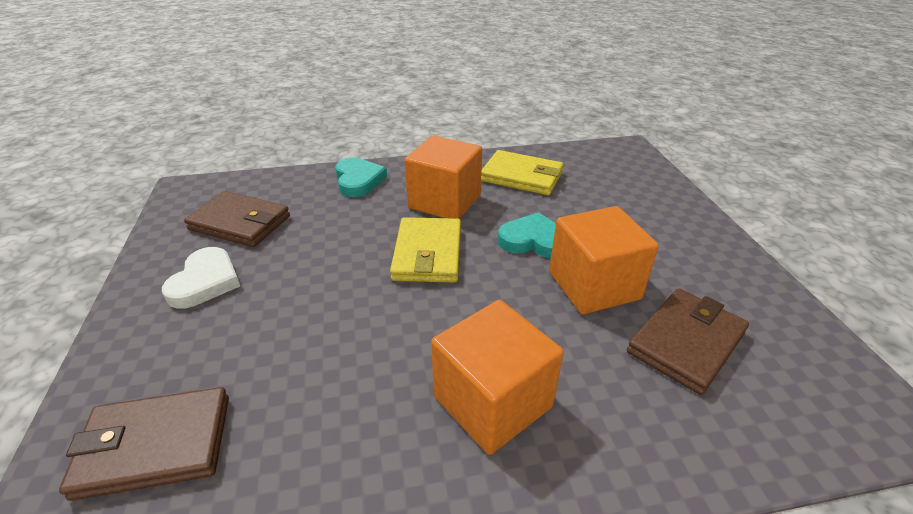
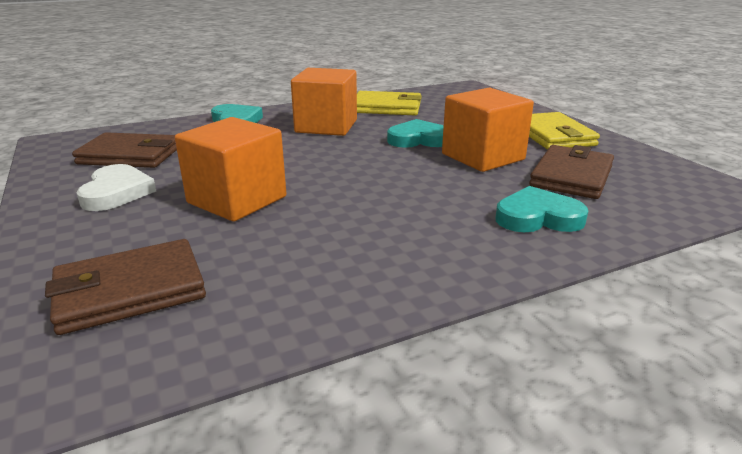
camera: 15 degrees left, 10 degrees down
yellow wallet [390,217,461,283] -> yellow wallet moved to [529,112,600,150]
orange cube [431,300,564,455] -> orange cube moved to [175,117,287,222]
none -> turquoise heart [496,186,588,232]

